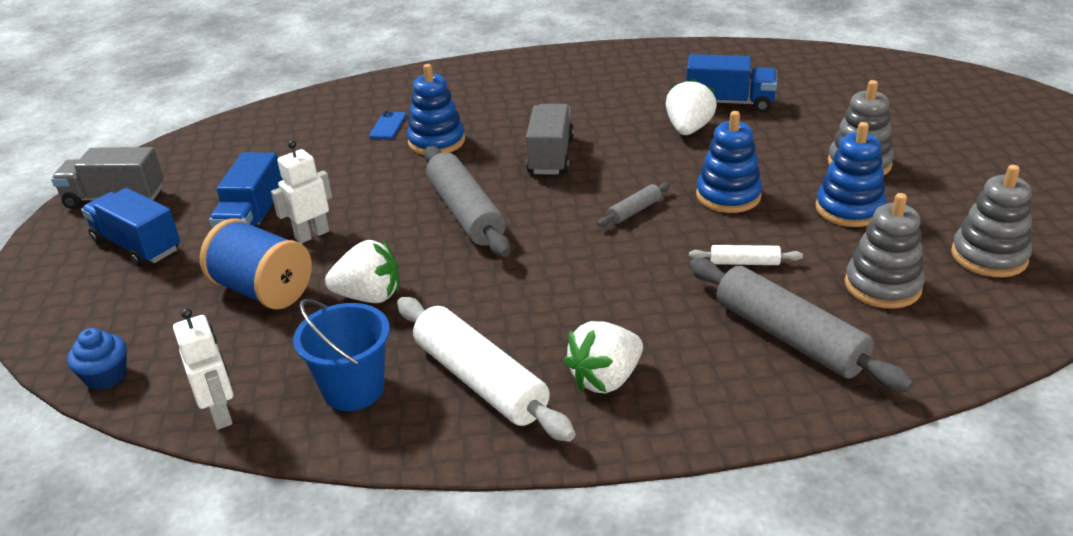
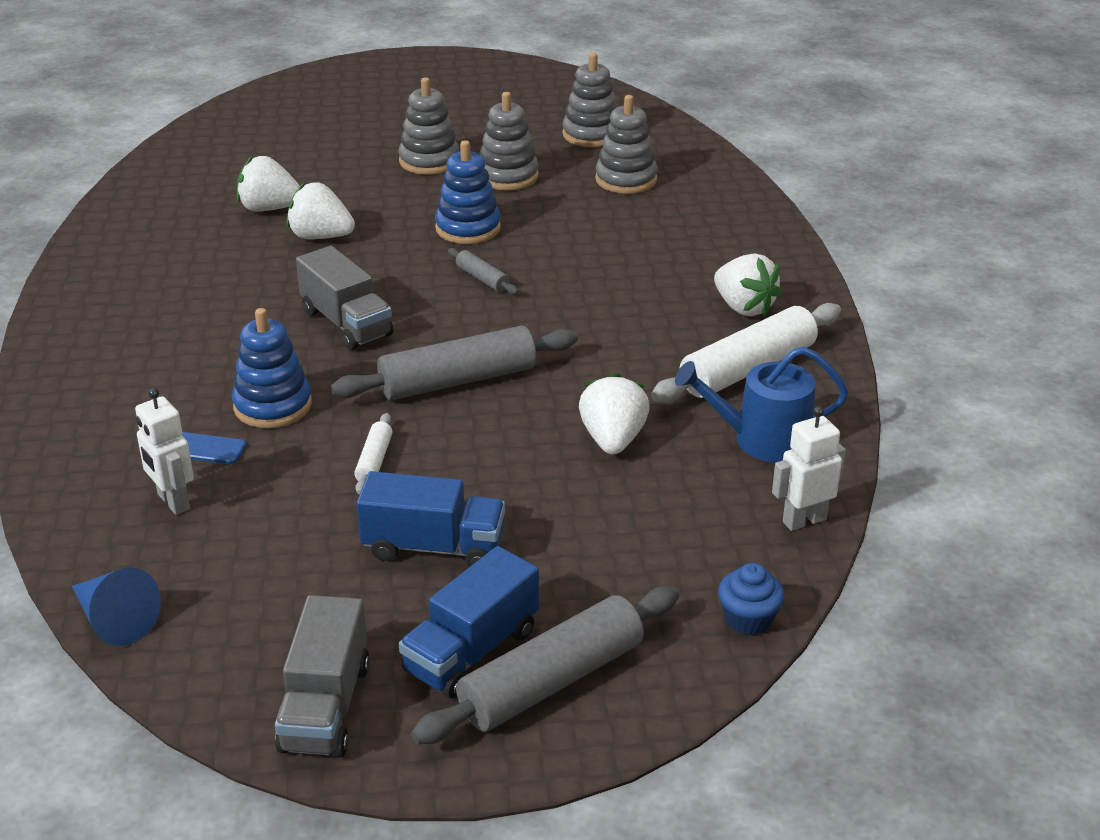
camera: 90 degrees left, 0 degrees up
blue spool [200,218,312,310] -> none
white robot [271,140,332,244] -> white robot moved to [135,388,194,515]
blue bucket [293,299,390,411] -> blue watering can [675,346,848,462]
grey truck [526,104,574,175] -> grey truck turned 135 degrees counterclockwise [296,246,393,350]
blue truck [686,54,777,112] -> white strawberry [237,156,300,212]
white rolling pin [689,245,803,265] -> white rolling pin moved to [354,413,392,494]
grey rolling pin [689,258,914,392] -> grey rolling pin moved to [411,586,679,744]
blue stacking toy [815,122,886,227] -> grey stacking toy [480,92,539,190]
none -> blue cone [72,568,161,646]

